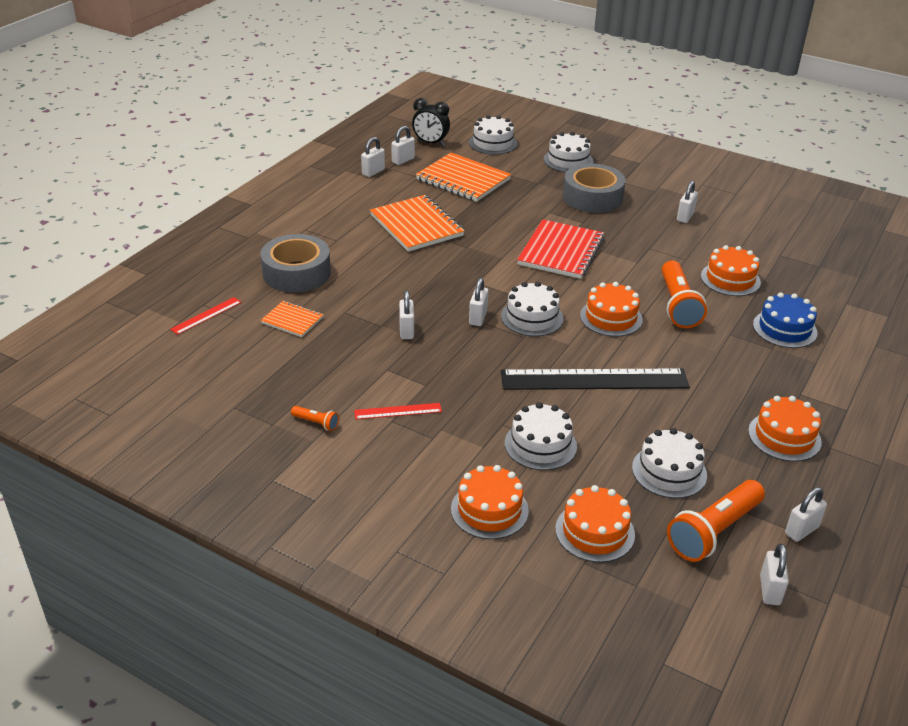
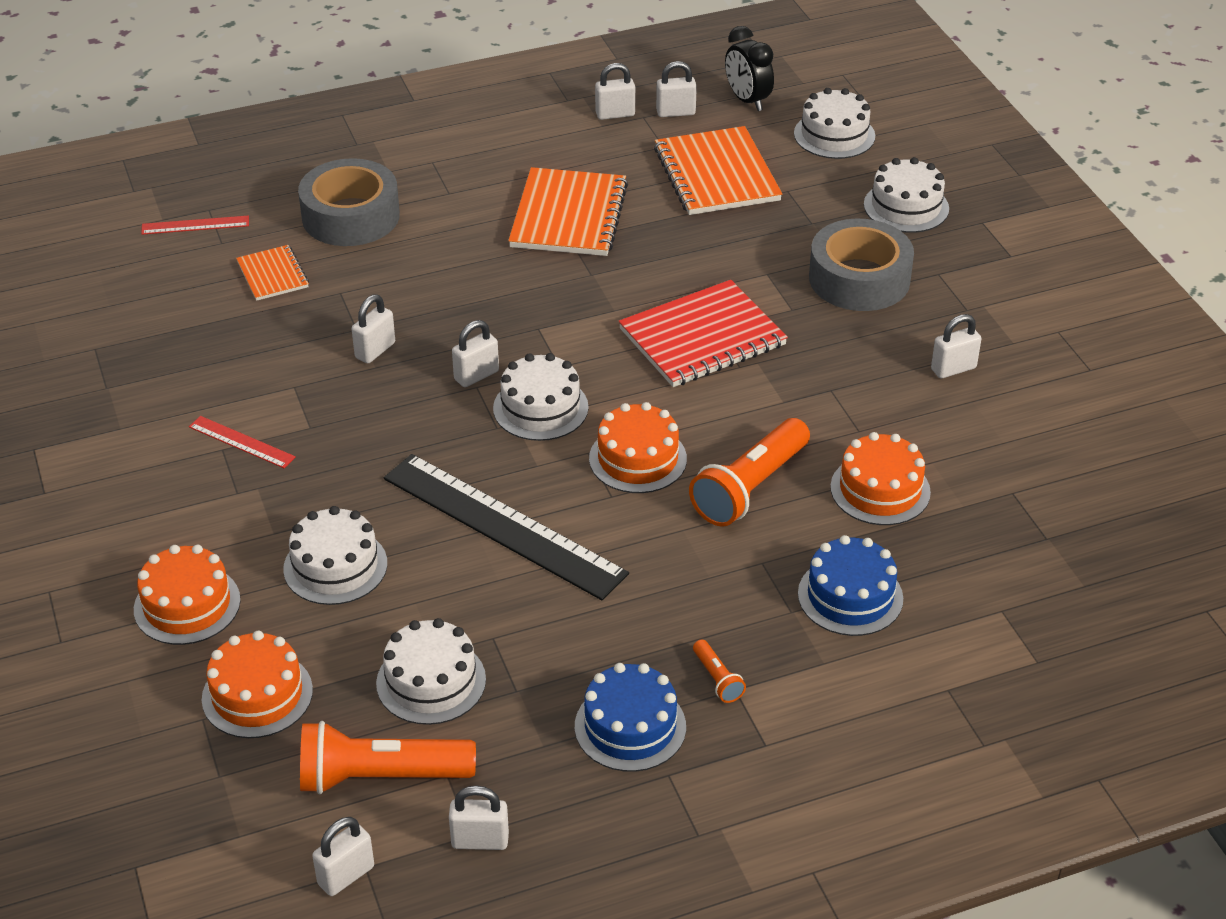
camera: 40 degrees right, 5 degrees up
orange flashlight [291,406,339,431] -> orange flashlight moved to [693,640,746,703]
orange cake [748,396,822,462] -> blue cake [575,663,686,772]

